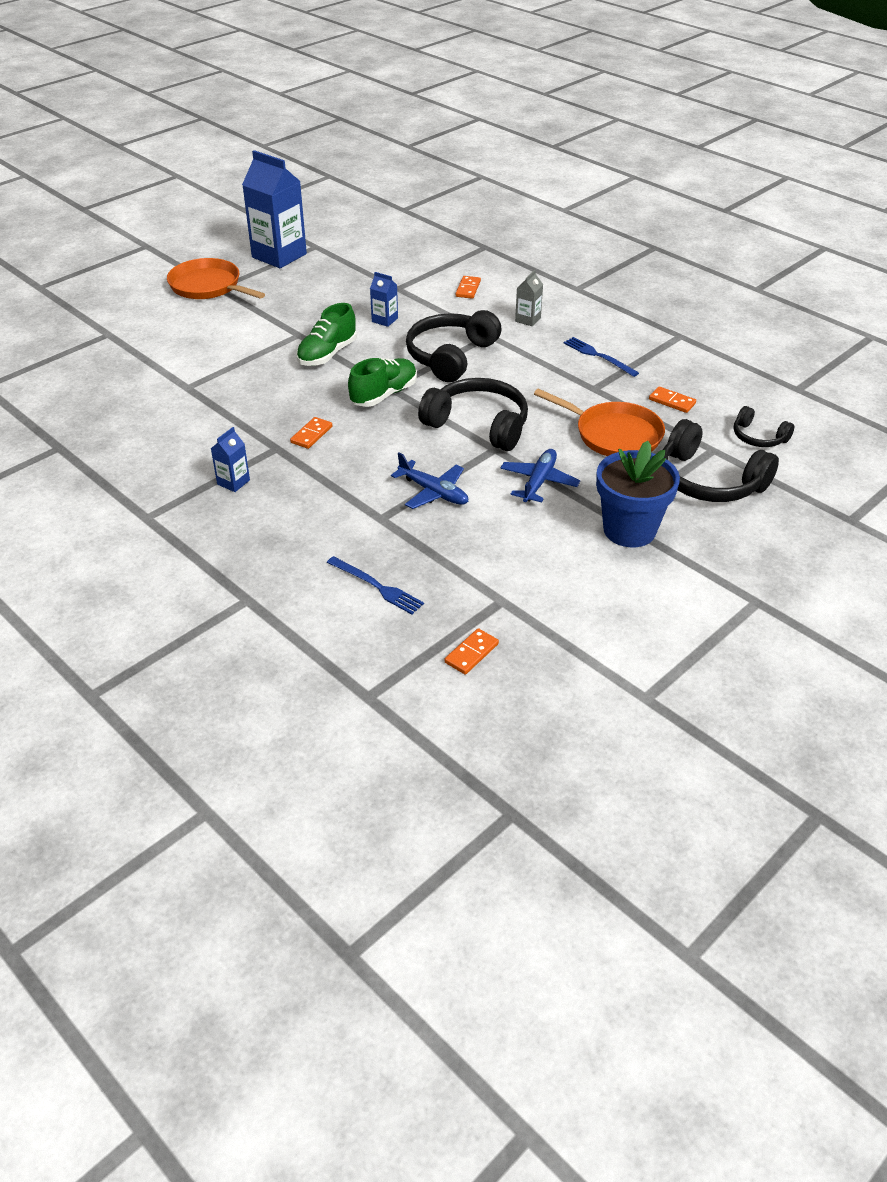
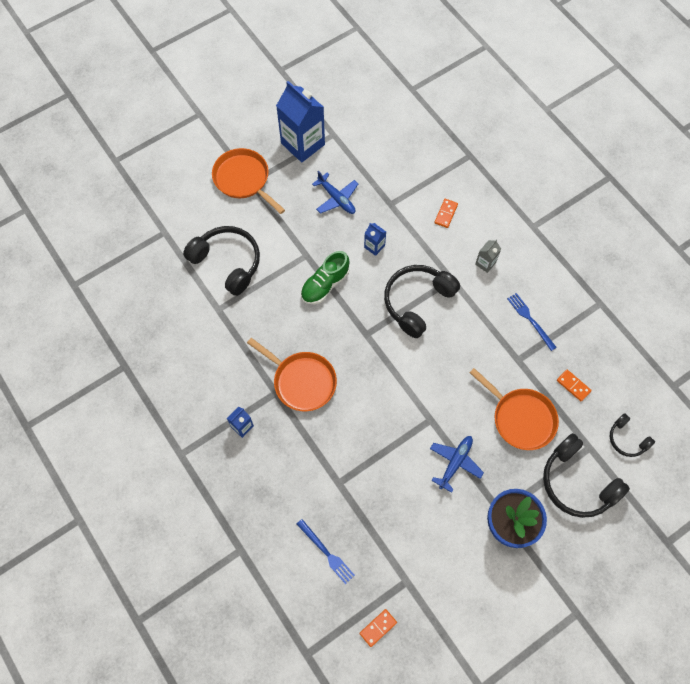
camera: 10 degrees right, 25 degrees up
orange domino [290,417,332,449] -> orange pan [247,338,337,411]
green shoe [348,358,417,407] -> none
blue plane [391,452,468,509] -> blue plane moved to [312,171,358,214]
black headphones [418,378,528,451] -> black headphones moved to [183,226,260,296]

